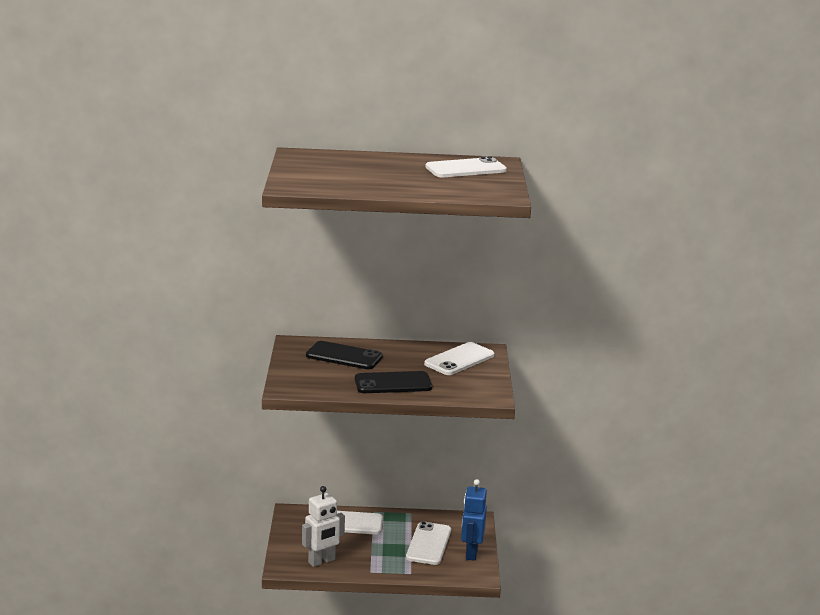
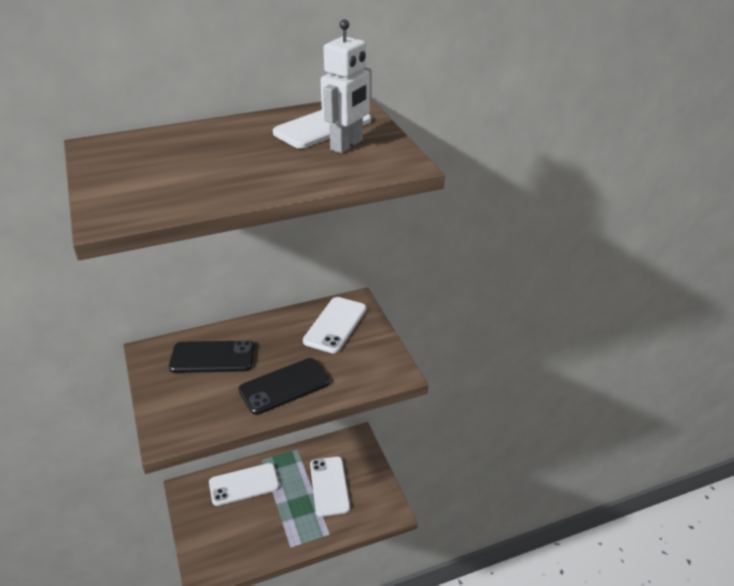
camera: 20 degrees left, 15 degrees up
white robot [302,486,345,567] -> white robot moved to [321,19,372,153]
blue robot [461,479,487,561] -> none

